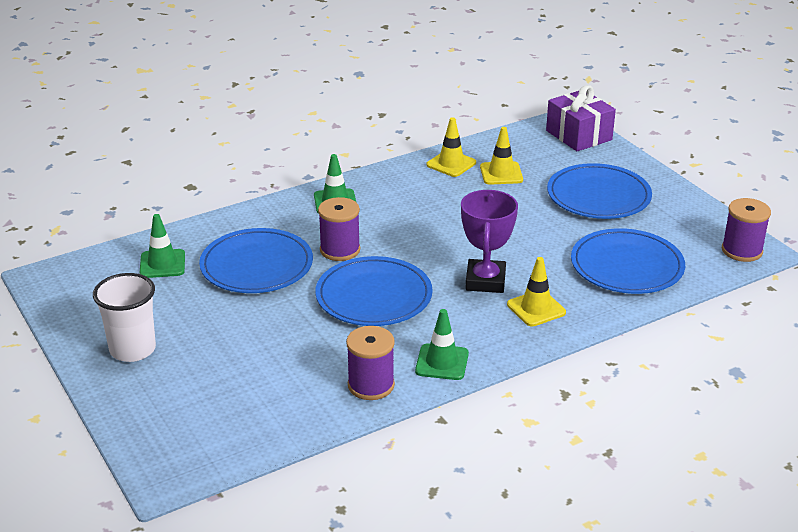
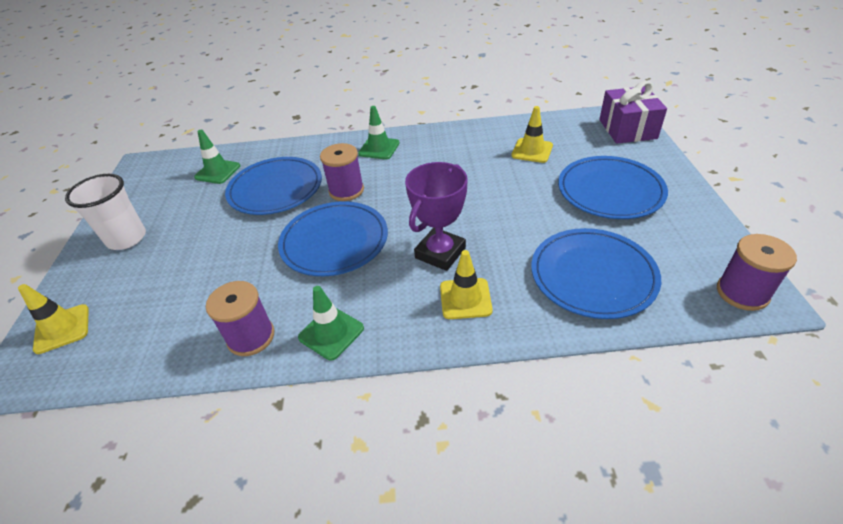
camera: 30 degrees right, 10 degrees up
yellow traffic cone [426,117,476,177] -> yellow traffic cone moved to [18,284,89,354]

